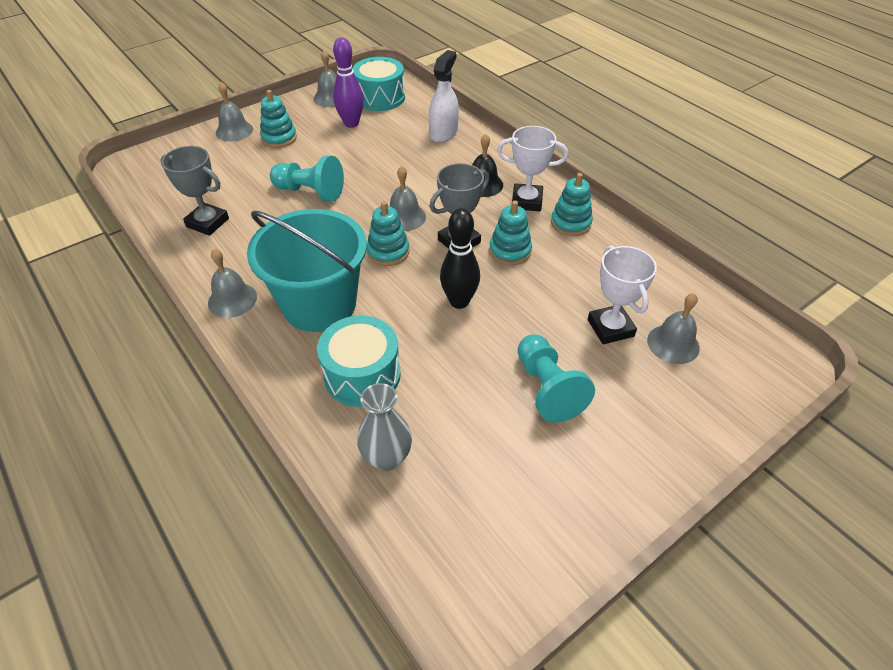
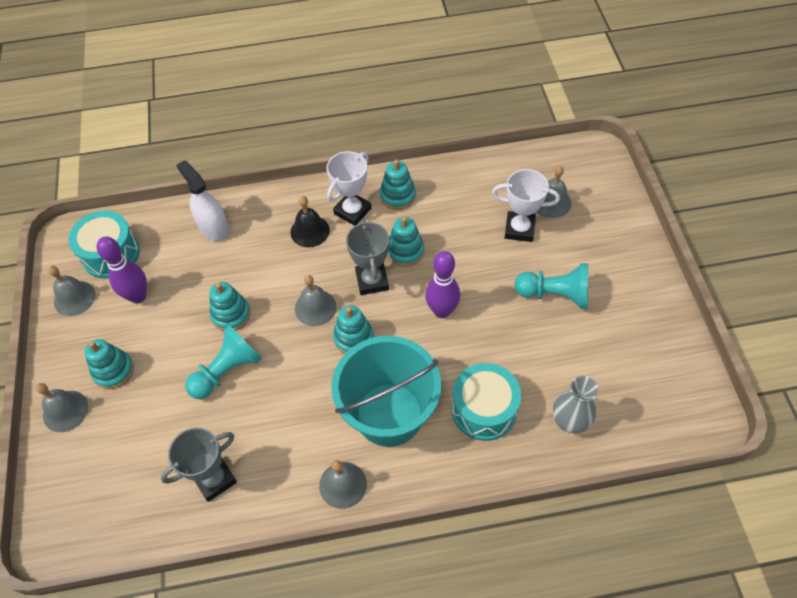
camera: 60 degrees left, 10 degrees up
black bowling pin [440,208,480,309] -> purple bowling pin [425,251,460,318]
none -> turquoise stacking toy [210,282,251,331]

